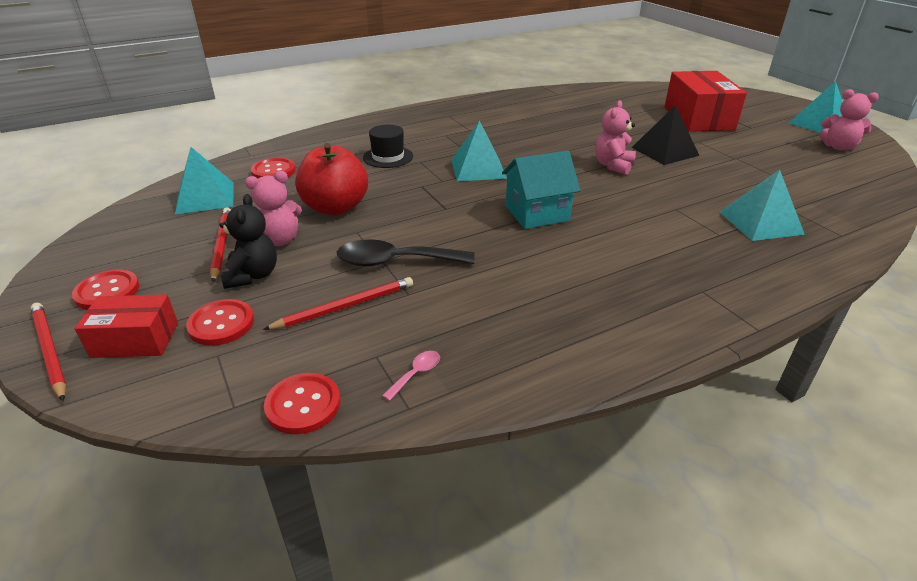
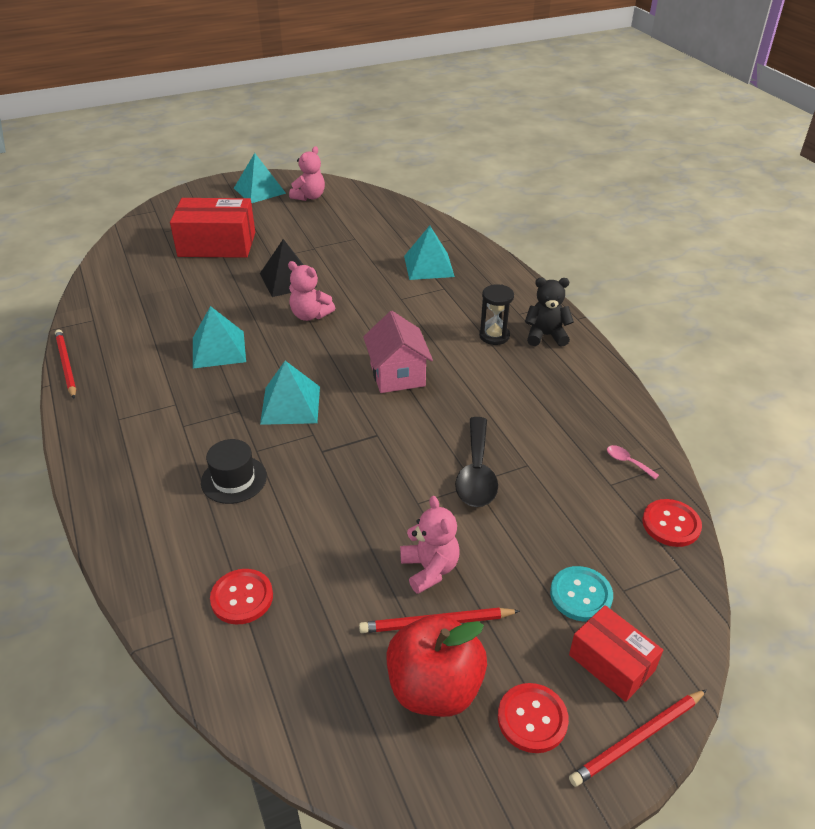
camera: 85 degrees left, 5 degrees up
red box [75,294,178,358] -> red box turned 45 degrees counterclockwise [569,605,663,702]
turquoise pyramid [175,147,234,214] -> turquoise pyramid moved to [193,306,246,369]
red button [186,299,254,346] -> turquoise button [550,566,613,622]
black teddy bear [220,194,277,289] -> black teddy bear moved to [525,278,574,347]
red pencil [263,277,413,330] -> red pencil moved to [55,330,76,399]
red apple [295,143,368,215] -> red apple moved to [386,614,487,717]
turquoise house [502,151,581,229] -> pink house [363,311,433,393]
none -> black hourglass [479,284,514,345]

